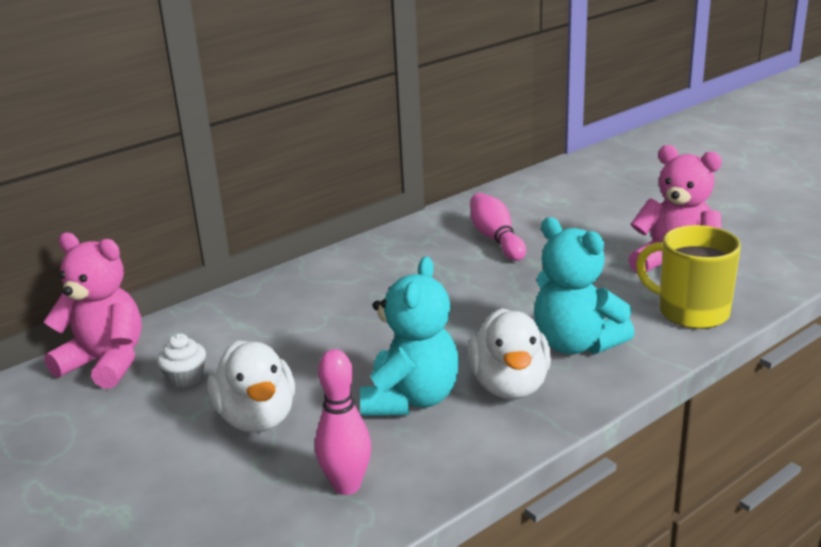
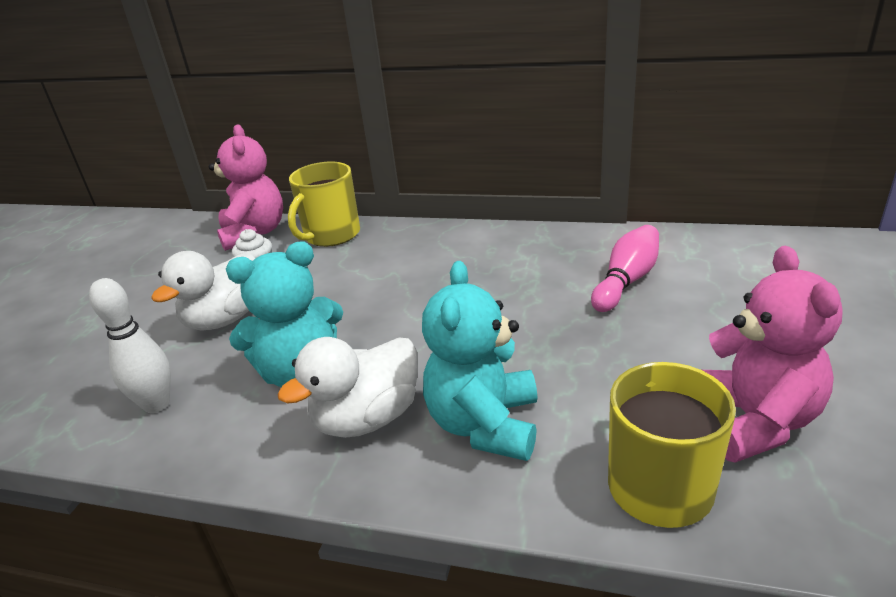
camera: 55 degrees right, 5 degrees up
pink bowling pin [315,349,371,495] -> white bowling pin [89,278,171,413]
none -> yellow mug [288,162,360,247]

